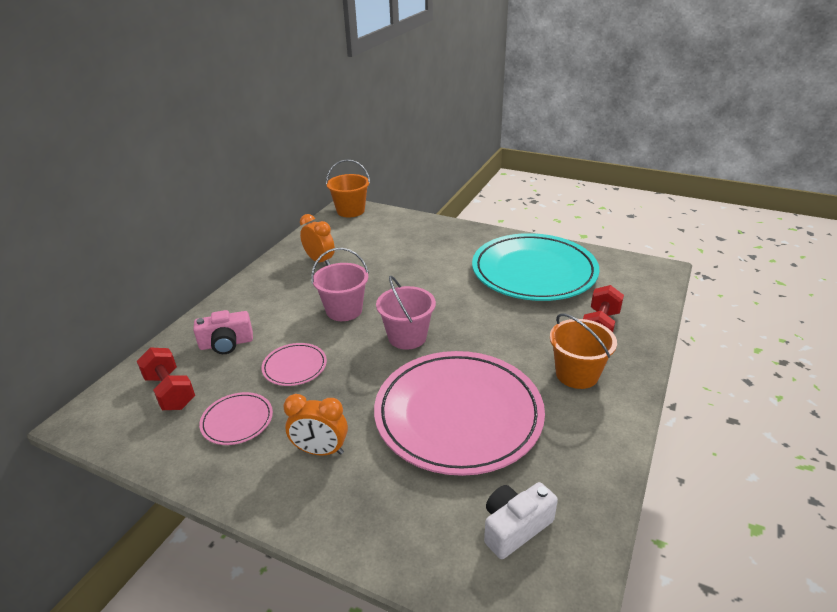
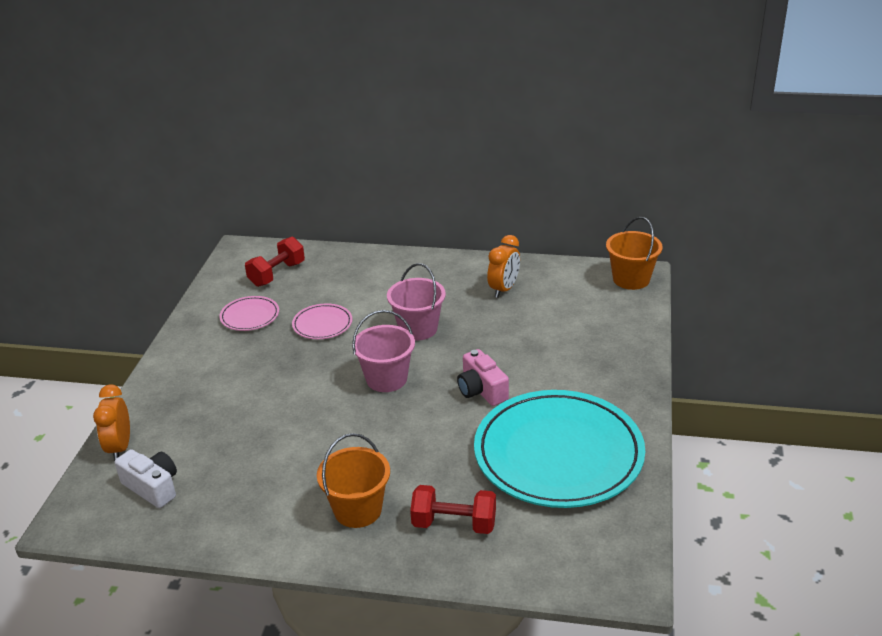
camera: 75 degrees right, 0 degrees up
pink camera [193,310,253,354] -> pink camera moved to [457,349,509,406]
orange clock [283,394,348,456] -> orange clock moved to [93,384,130,461]
pink plate [374,351,545,476] -> none

